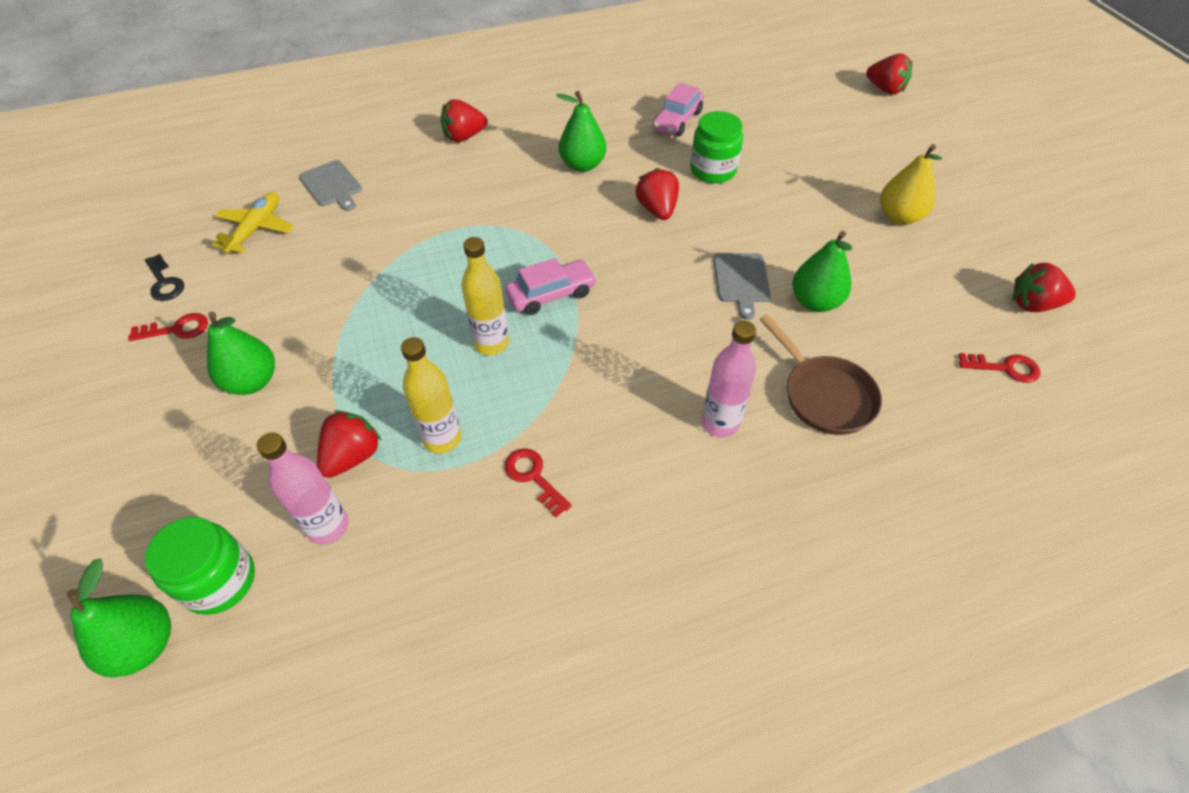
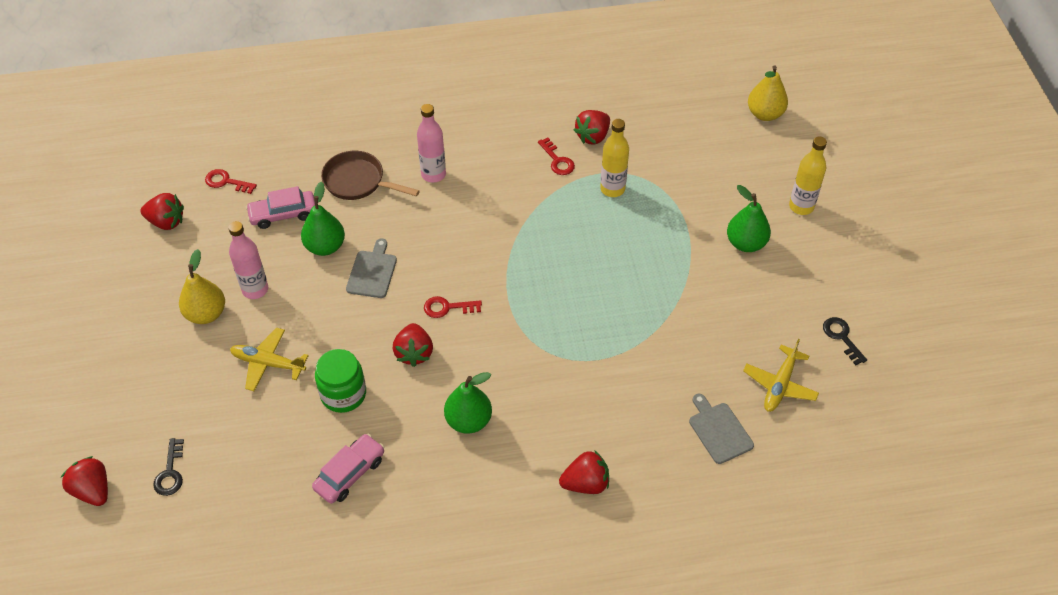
camera: 170 degrees left, 0 degrees up
green pear [67,558,171,677] -> yellow pear [748,65,788,121]
red key [128,313,208,341] -> red key moved to [424,296,482,318]
green jar [145,517,255,615] -> none
pink bottle [257,432,349,544] -> pink bottle moved to [228,221,268,299]
red strawberry [317,410,381,478] -> red strawberry moved to [574,110,610,144]
yellow bottle [461,237,509,355] -> yellow bottle moved to [789,137,827,215]
pink car [505,258,597,315] -> pink car moved to [246,186,315,229]
brown pan [760,314,882,435] -> brown pan turned 45 degrees counterclockwise [321,151,420,200]
none -> black key [153,438,184,496]
none -> yellow plane [230,328,309,391]

